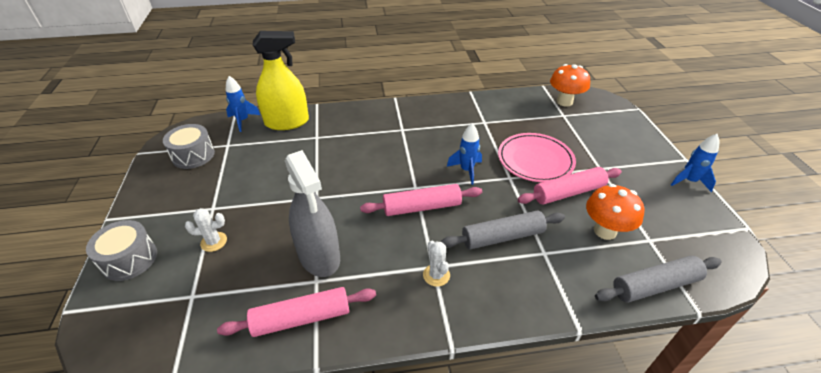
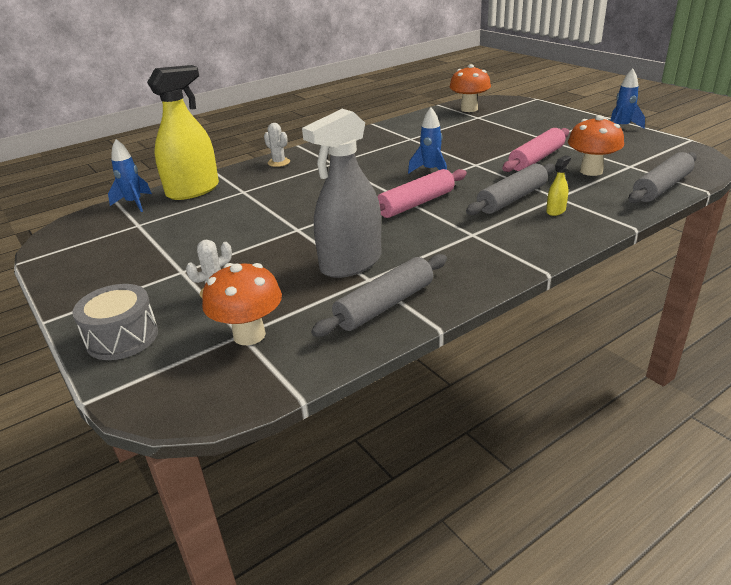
camera: 25 degrees left, 10 degrees down
grey drum [163,124,215,169] -> none
pink rolling pin [217,287,376,337] -> grey rolling pin [311,254,447,337]
grey spray bottle [285,150,340,277] -> grey spray bottle turned 105 degrees clockwise [302,109,381,278]
white cactus [423,241,450,287] -> white cactus moved to [264,123,290,167]
pink plate [498,133,576,182] -> none
none -> orange mushroom [202,263,282,345]
none -> yellow spray bottle [546,155,571,216]

